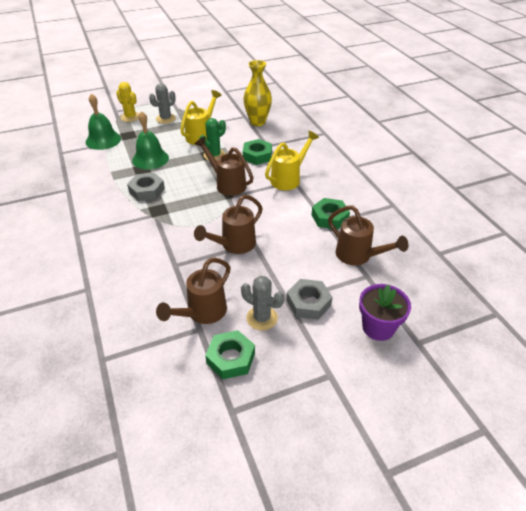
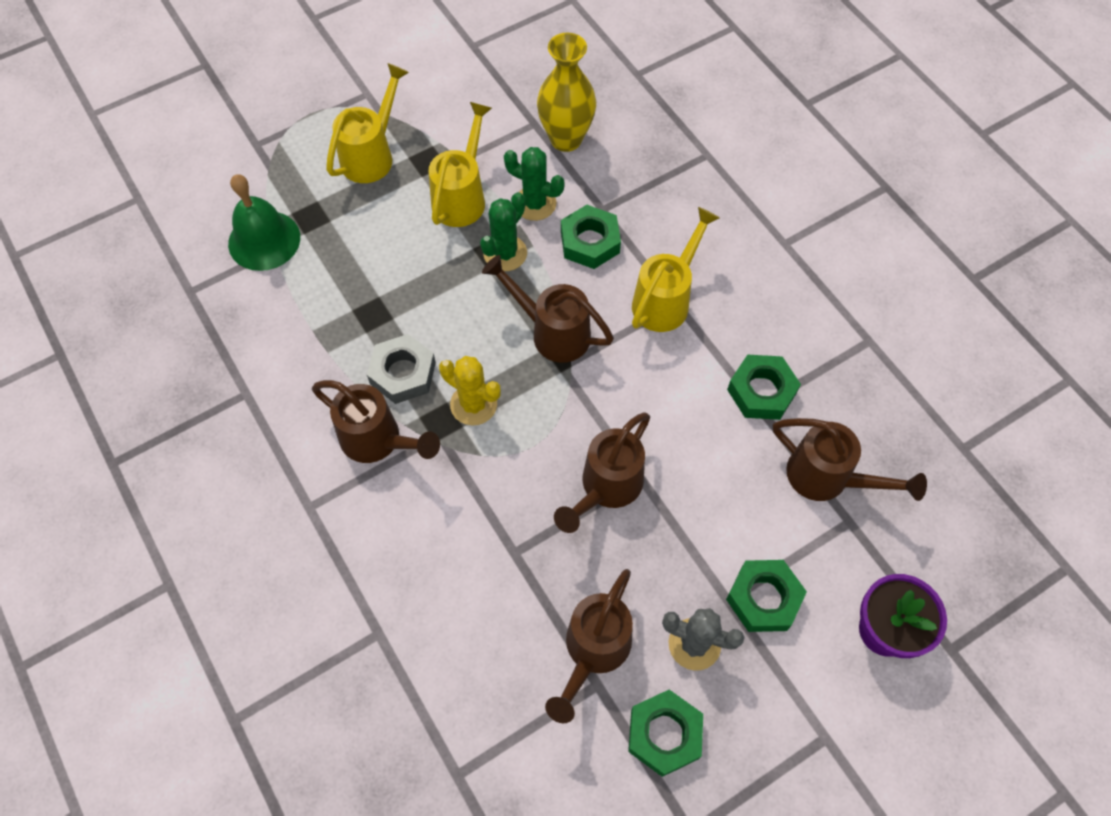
camera: 10 degrees left, 20 degrees up
yellow cactus [116,82,139,122] -> yellow cactus moved to [439,356,501,425]
green bell [132,111,169,170] -> none
grey cactus [149,83,176,124] -> yellow watering can [326,63,409,183]
grey nut [286,279,332,320] -> green nut [726,560,807,632]
none -> brown watering can [312,380,440,463]
none -> green cactus [504,147,565,221]

